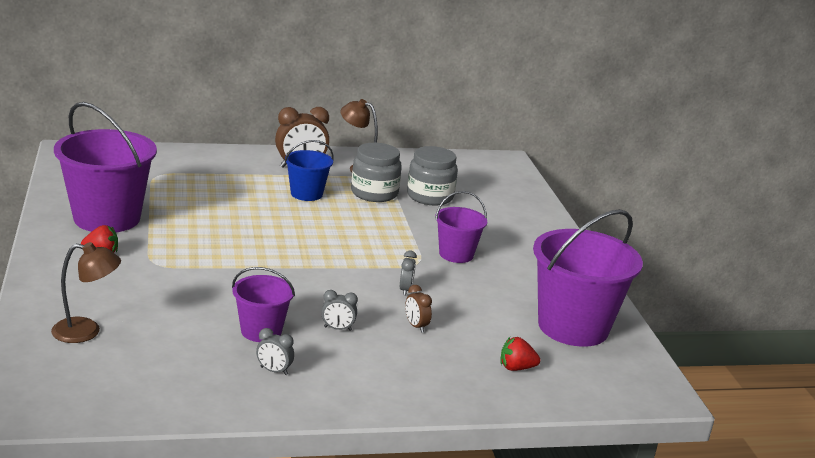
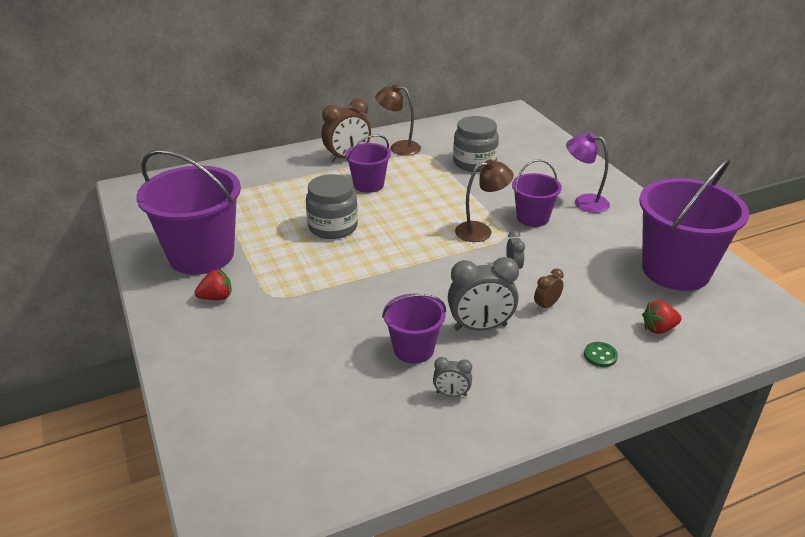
camera: 10 degrees left, 10 degrees up
brown lamp [51,242,121,343] -> brown lamp moved to [455,159,514,242]
blue bucket [285,140,334,201] -> purple bucket [345,134,391,193]
grey clock [321,290,358,331] -> grey clock [448,257,519,331], size x1.96
grey jar [351,143,402,202] -> grey jar moved to [306,174,358,239]
brown clock [405,285,432,333] -> brown clock turned 90 degrees clockwise [534,269,564,311]
none -> purple lamp [566,133,610,213]
none -> green button [584,342,618,367]

